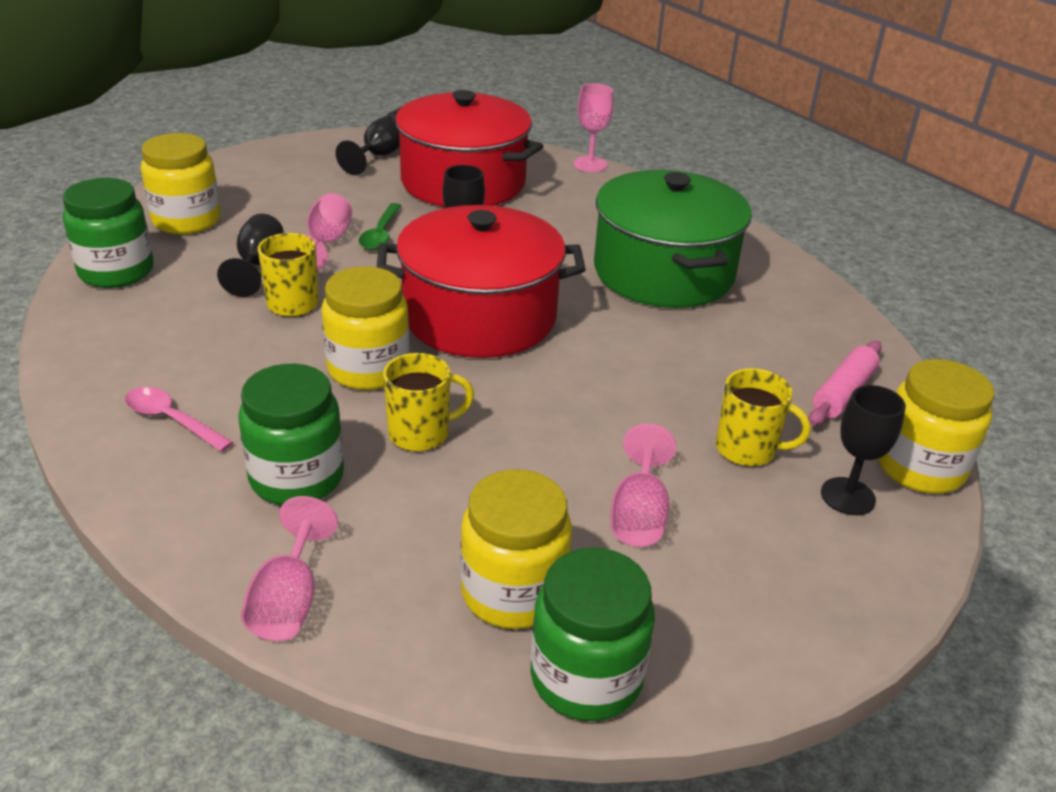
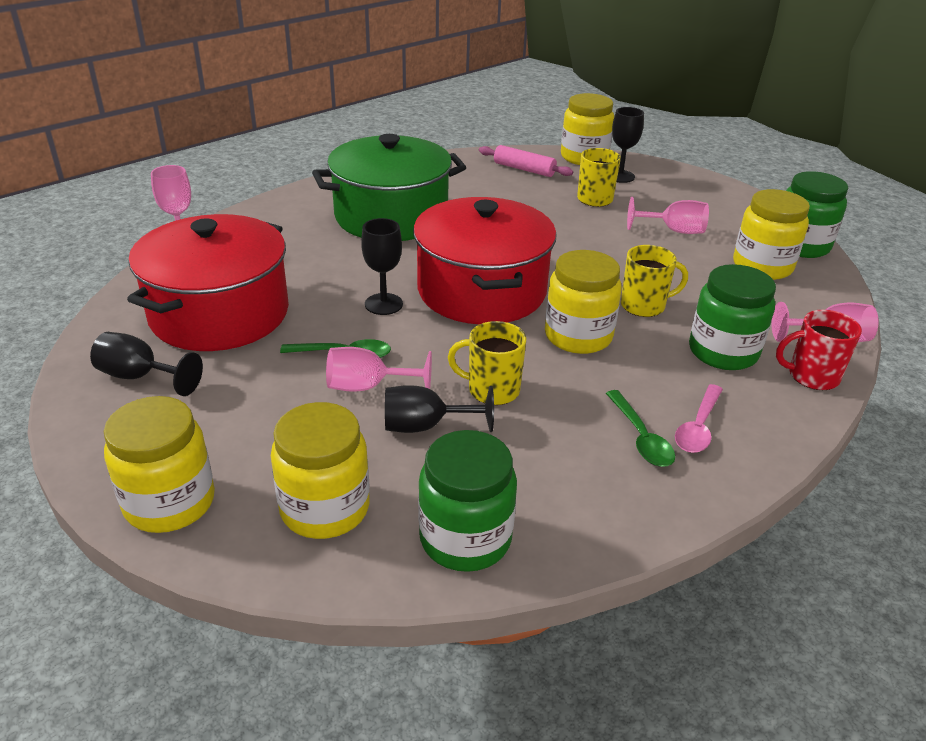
camera: 95 degrees left, 0 degrees up
yellow mug [383,353,474,452] -> yellow mug turned 105 degrees clockwise [621,245,688,317]
none -> yellow jar [104,396,215,533]
none -> green spoon [606,390,675,467]
none -> red mug [776,310,862,390]

